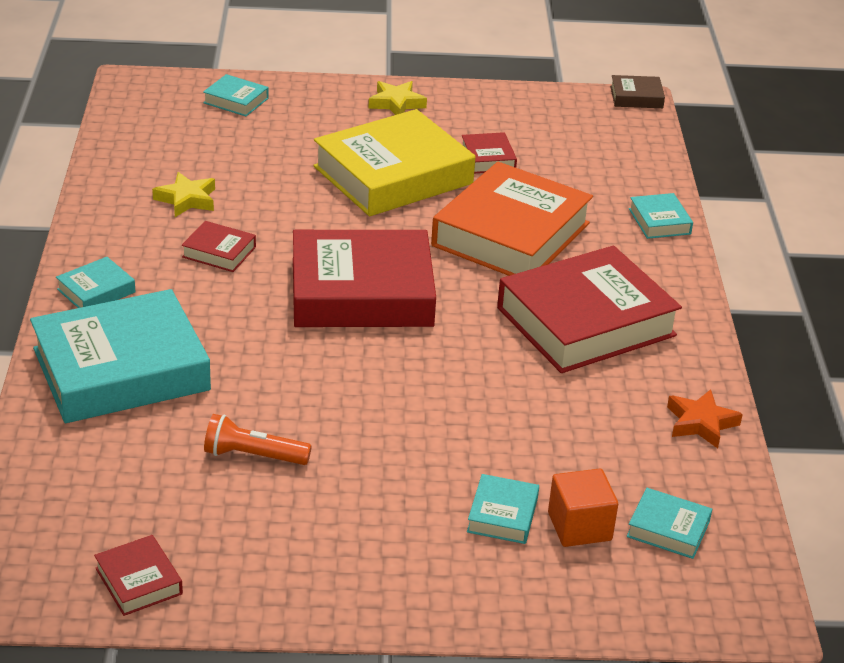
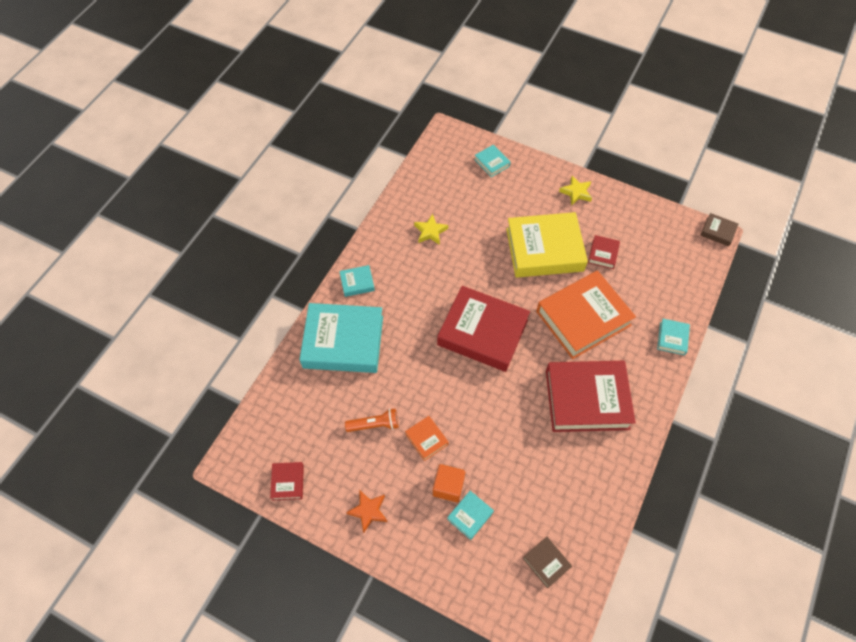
camera: 30 degrees right, 25 degrees up
red book [182,221,256,272] -> none
orange flashlight [204,414,312,465] -> orange flashlight turned 135 degrees clockwise [345,408,399,432]
orange cube [548,468,618,547] -> orange cube moved to [433,464,465,502]
turquoise book [627,488,712,559] -> brown book [523,537,572,588]
orange star [667,389,743,448] -> orange star moved to [346,491,388,533]
none -> orange book [405,416,449,461]

